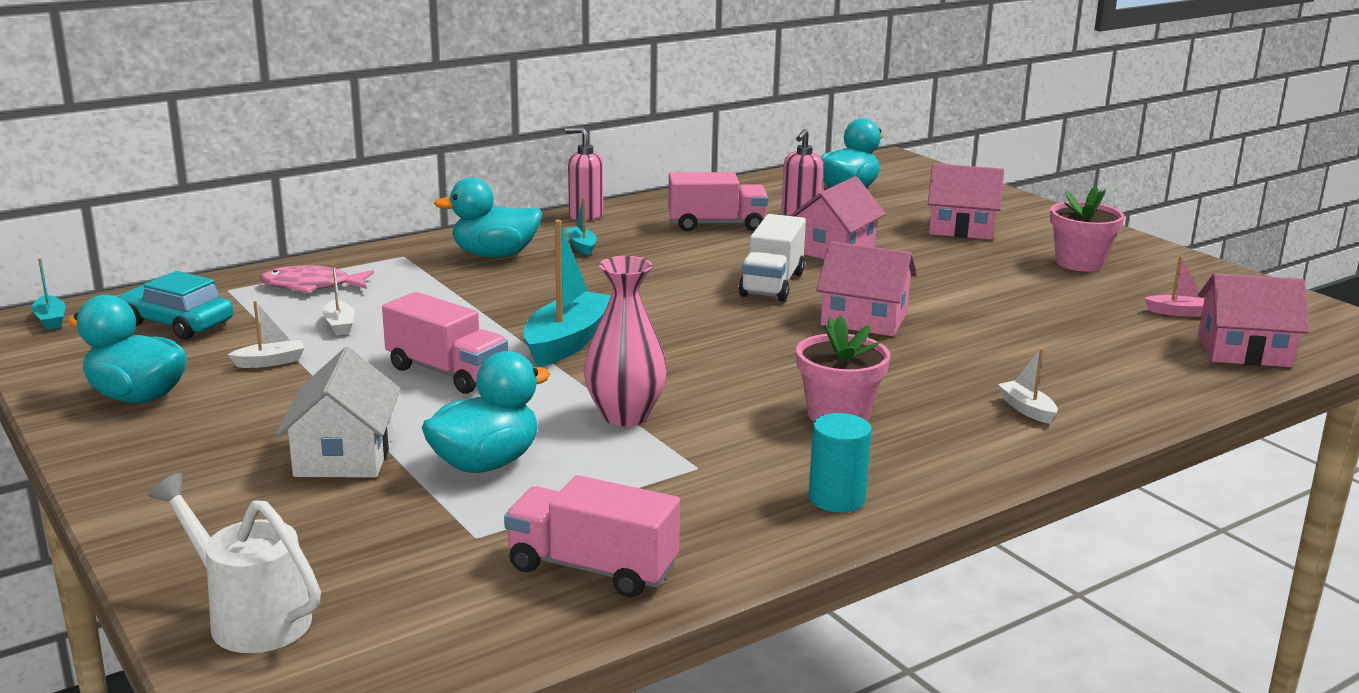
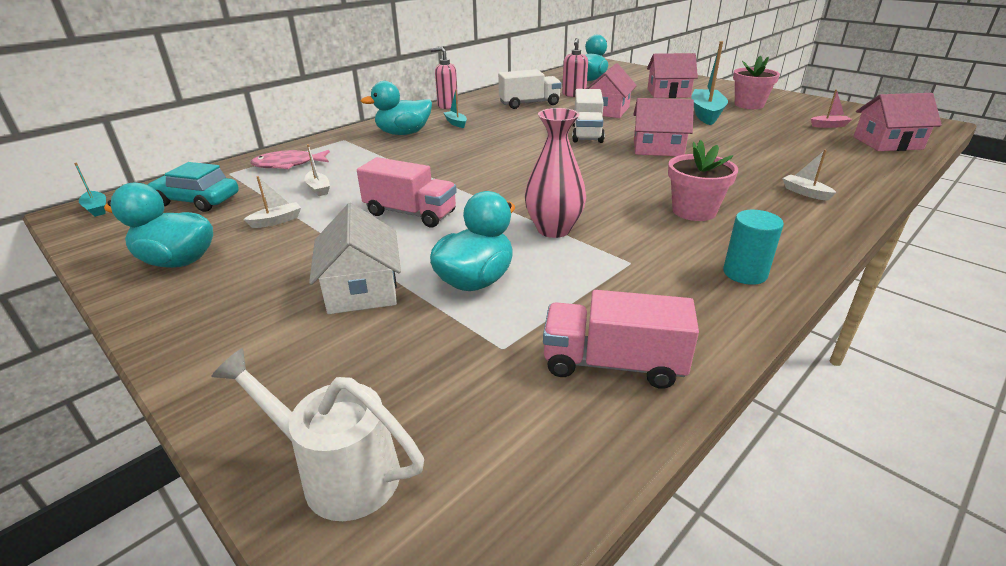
camera: 10 degrees left, 10 degrees up
turquoise boat [524,220,611,367] -> turquoise boat moved to [691,41,728,125]
pink truck [668,172,768,231] -> white truck [498,69,562,109]

